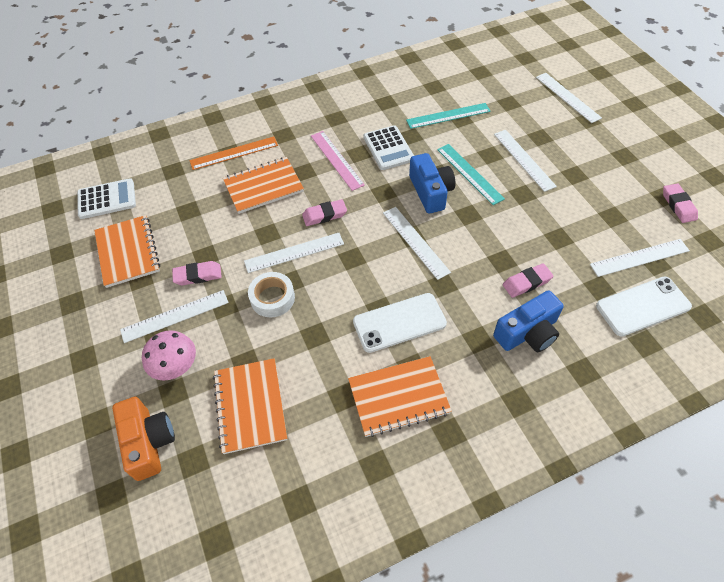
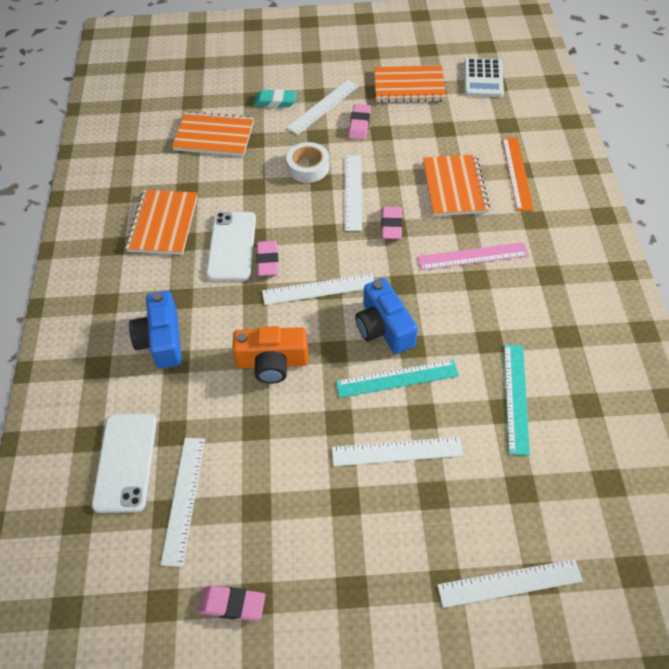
camera: 110 degrees right, 0 degrees up
orange camera [112,397,175,481] -> orange camera moved to [232,326,308,384]
white ruler [120,290,229,343] -> white ruler turned 45 degrees clockwise [286,80,359,135]
pink mushroom [142,330,196,380] -> turquoise eraser [254,89,297,107]
white calculator [363,125,414,170] -> none
blue camera [409,153,456,214] -> blue camera turned 60 degrees clockwise [355,278,418,354]
pink eraser [503,263,554,298] -> pink eraser moved to [256,241,278,276]

